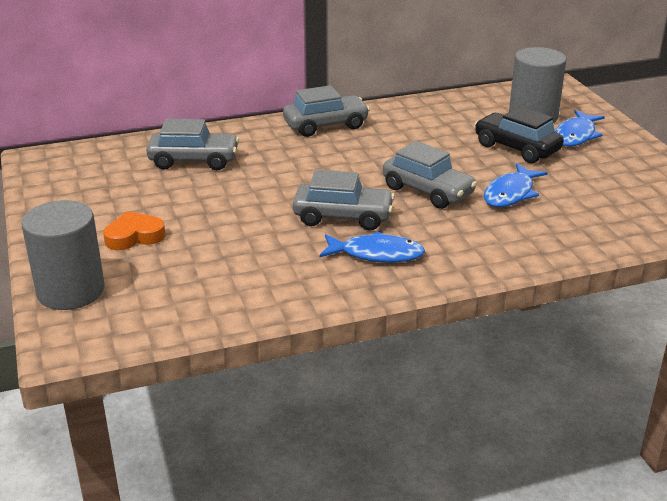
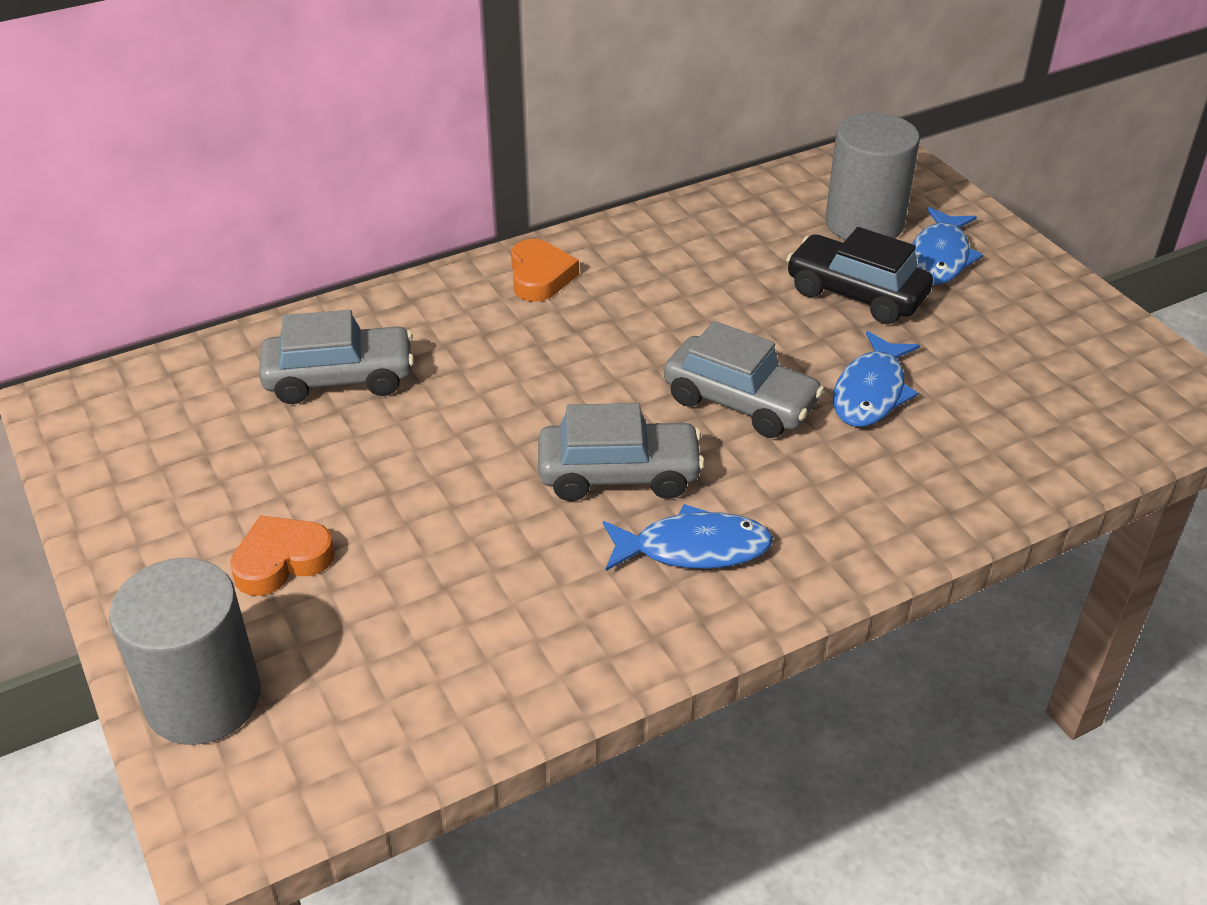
camera: 10 degrees left, 10 degrees up
grey car [283,85,370,137] -> orange heart [511,239,579,302]

